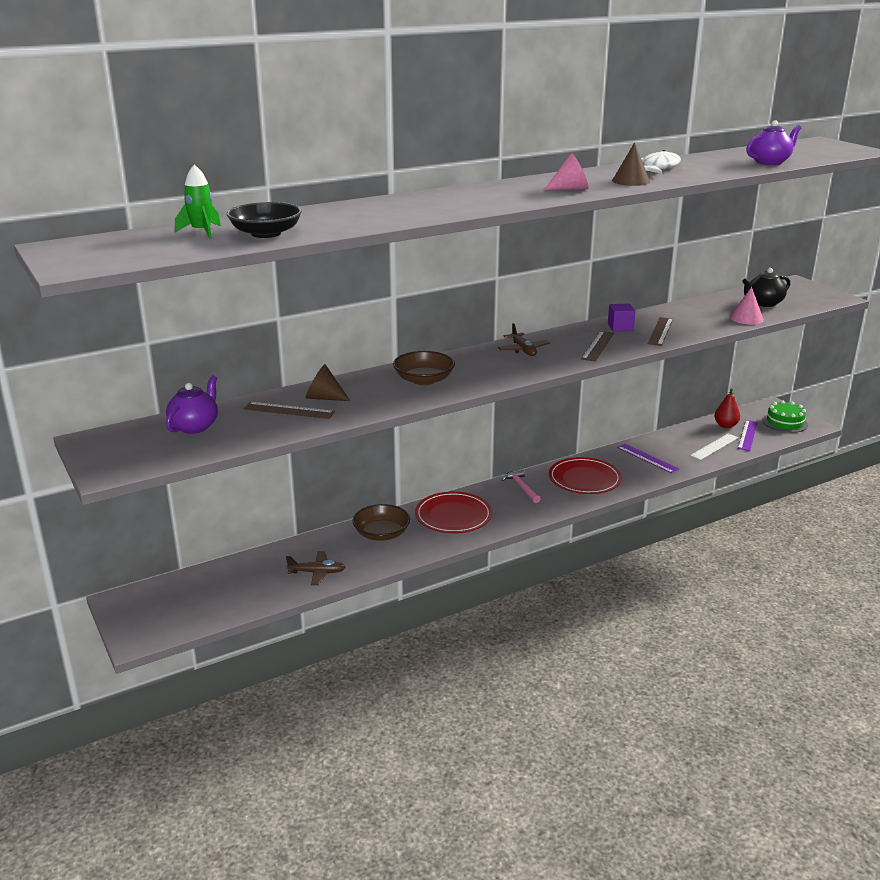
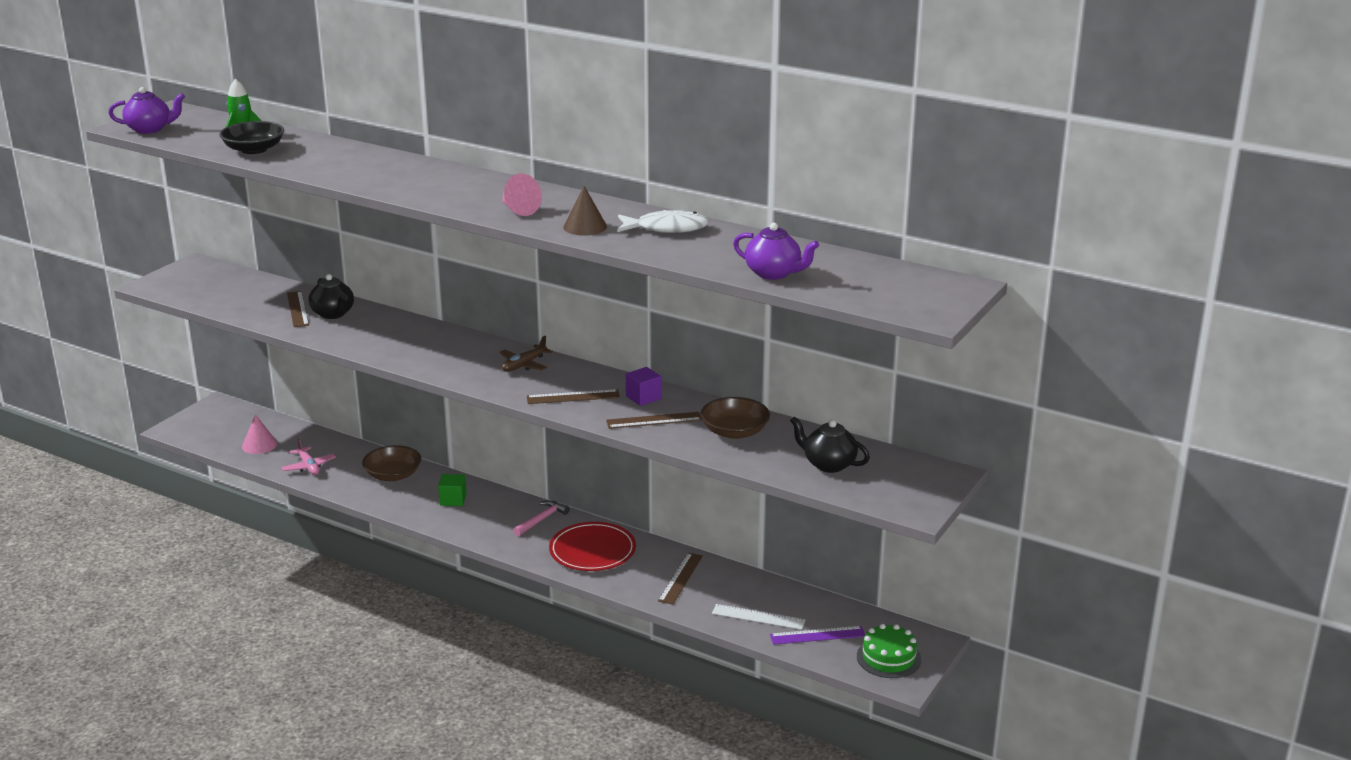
camera: 60 degrees right, 0 degrees up
purple teapot [166,375,218,434] -> purple teapot moved to [109,87,185,134]
brown plane [286,551,345,585] -> pink plane [281,438,336,475]
brown cone [306,364,350,401] -> black teapot [309,274,354,319]
brown bowl [393,351,455,385] -> brown bowl moved to [701,397,770,439]
red plate [415,492,492,533] -> green cube [438,474,466,506]
purple ruler [617,444,680,474] -> brown ruler [658,553,703,605]
red pear [714,388,740,428] -> none
pink cone [730,287,764,325] -> pink cone moved to [242,414,277,454]

